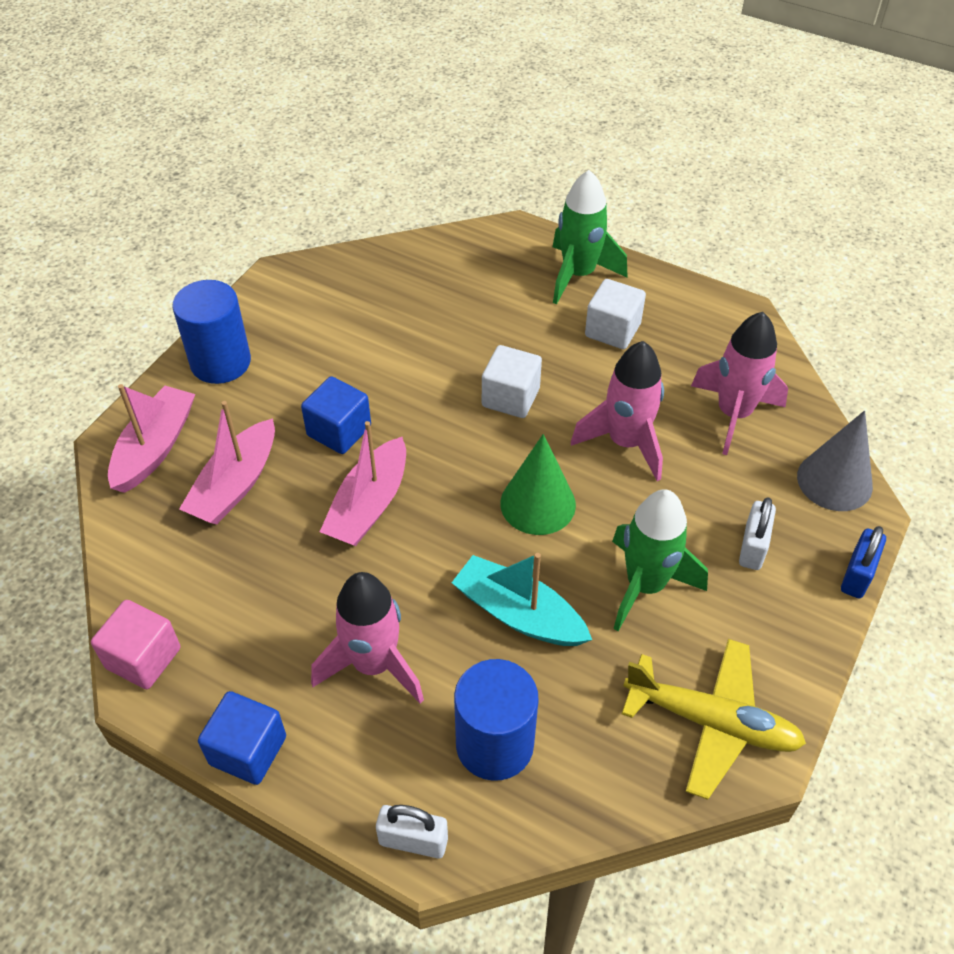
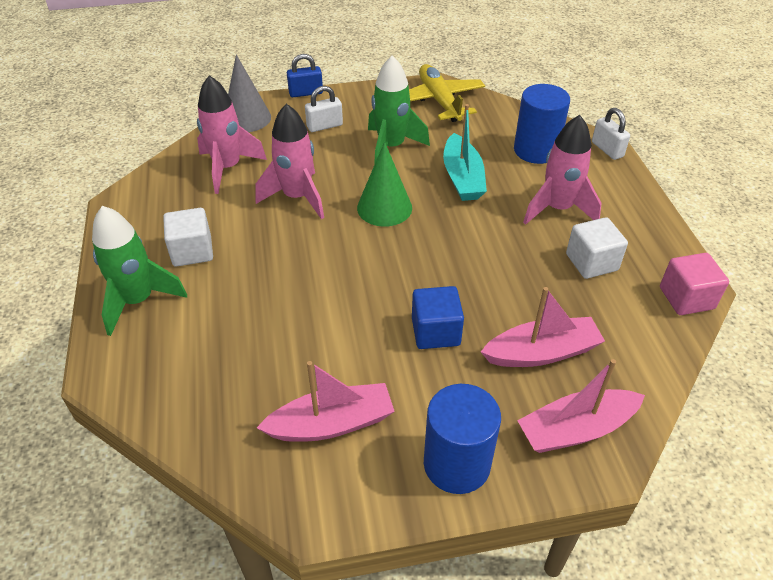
camera: 130 degrees left, 5 degrees down
blue cube [198,691,286,785] -> none
pink boat [320,421,406,546] -> pink boat moved to [257,361,395,442]
white cube [482,345,542,418] -> white cube moved to [566,217,628,279]

